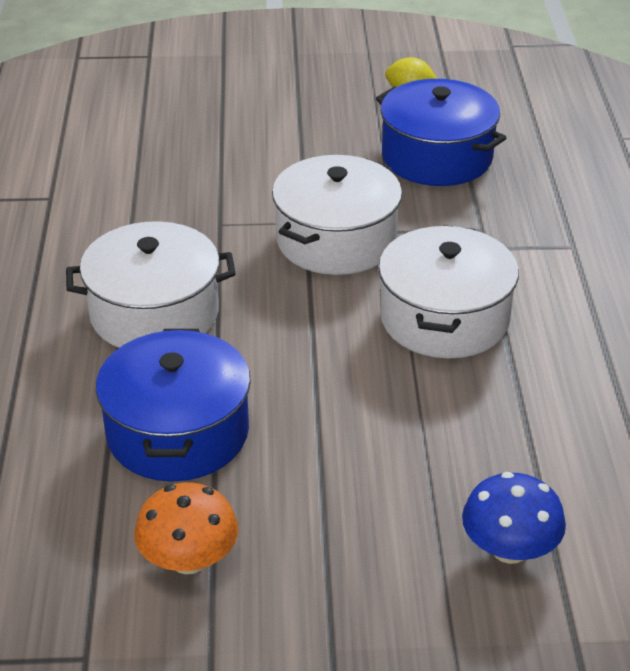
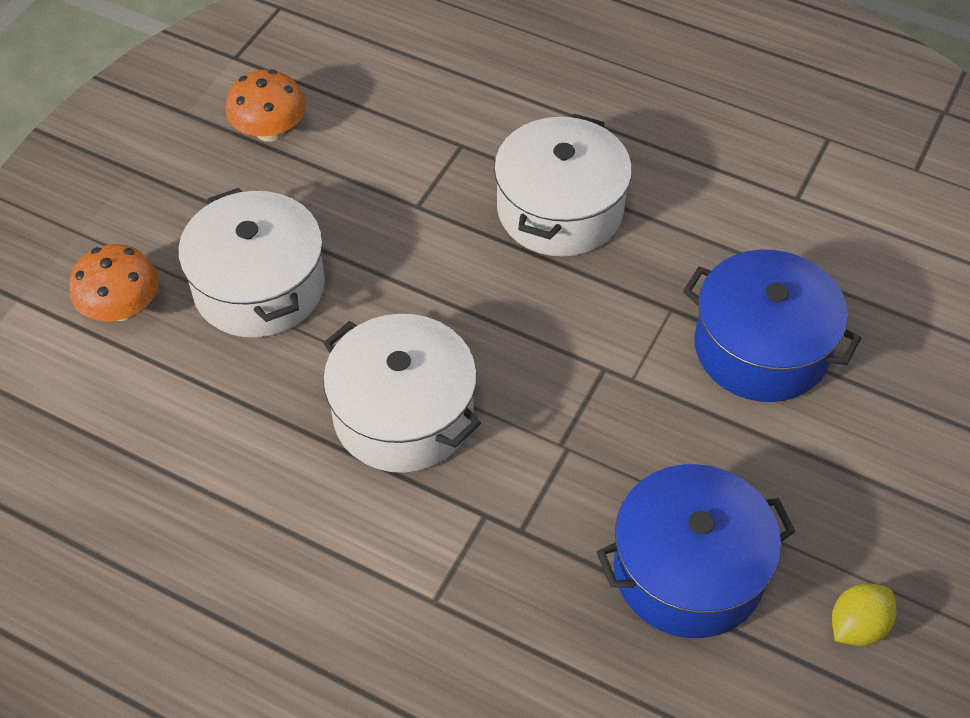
camera: 120 degrees right, 15 degrees up
blue pot [96,329,251,482] -> blue pot moved to [683,249,861,402]
white pot [272,155,402,275] -> white pot moved to [178,188,325,338]
blue mushroom [462,472,566,564] -> orange mushroom [69,244,159,321]

